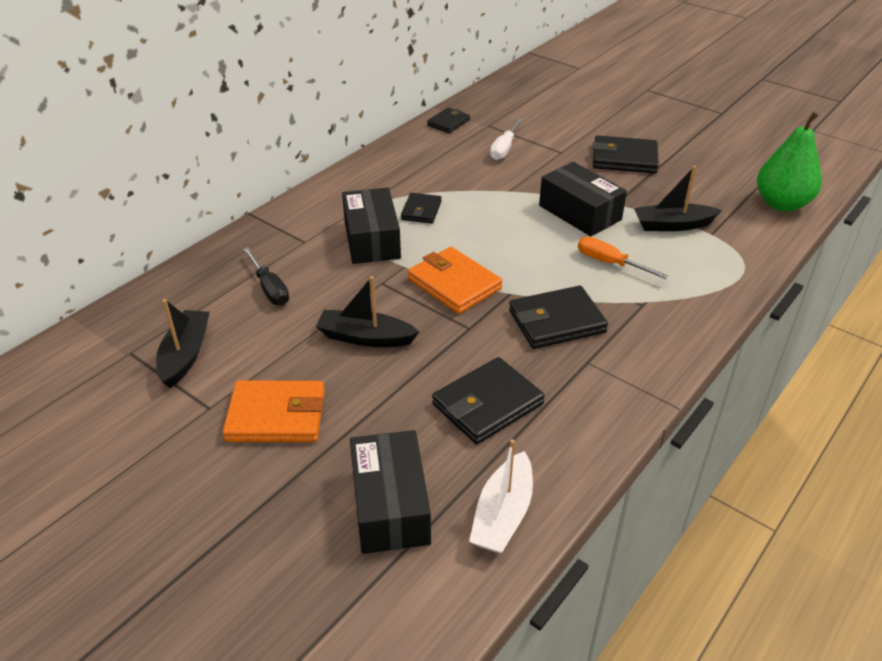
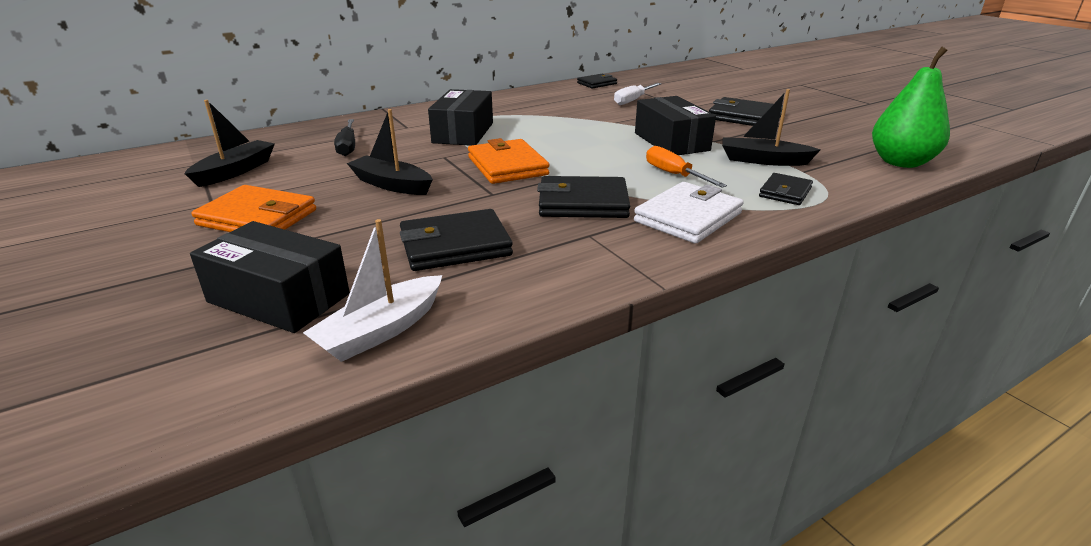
camera: 20 degrees right, 10 degrees down
black box [350,430,431,554] -> black box turned 75 degrees counterclockwise [190,221,350,333]
black wallet [401,193,442,223] -> black wallet moved to [759,173,813,205]
none -> white wallet [634,182,744,244]

